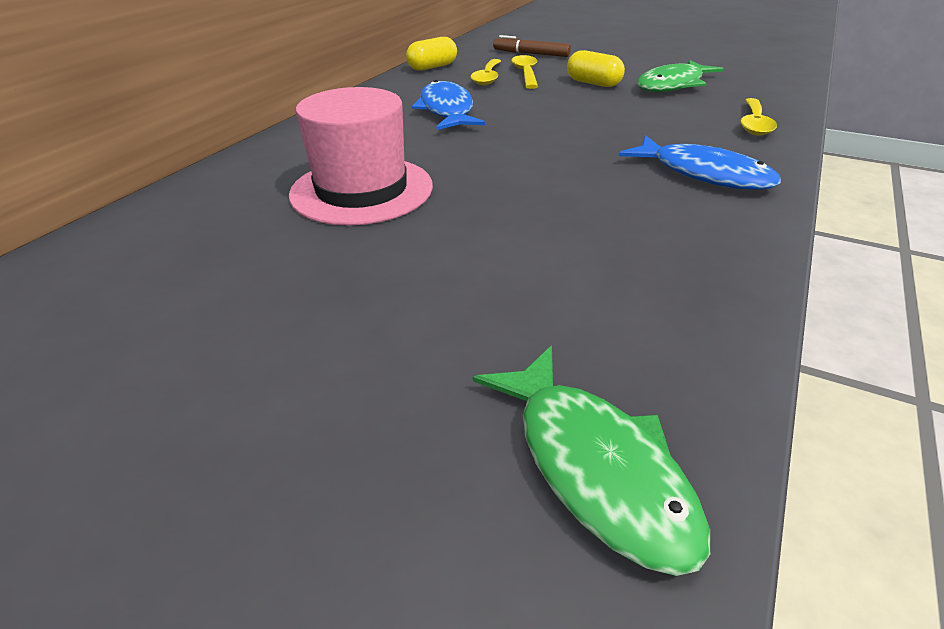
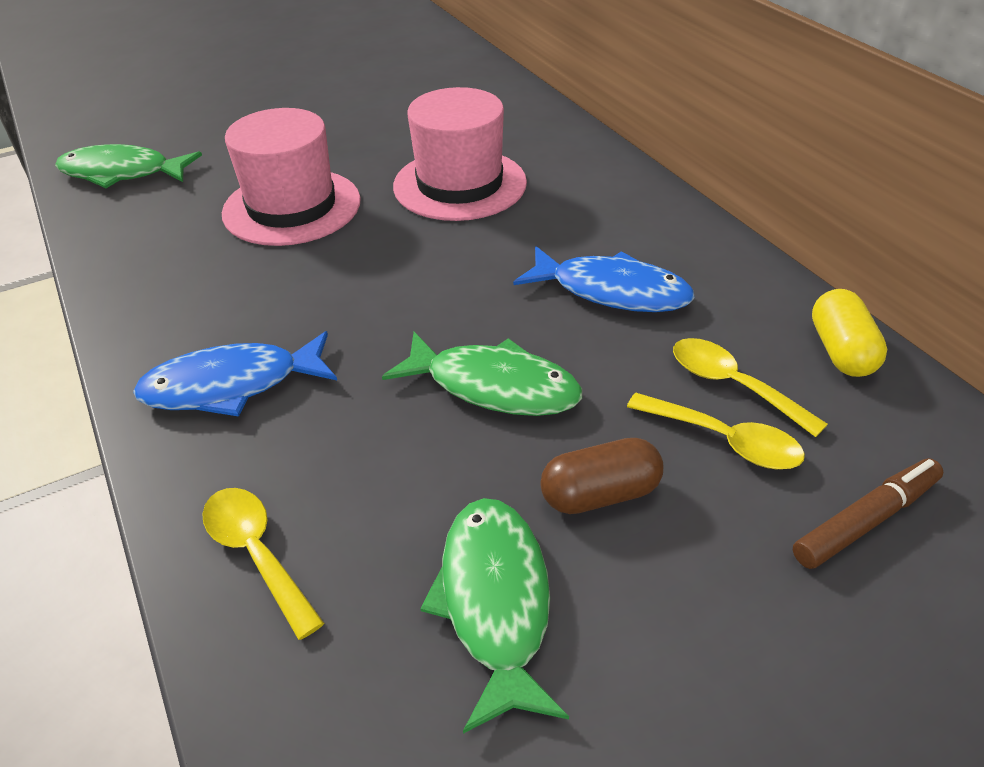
camera: 125 degrees right, 5 degrees up
yellow capsule [567,50,625,87] -> brown capsule [540,438,663,514]
none -> pink hat [222,108,361,246]
none -> green fish [382,332,582,416]

